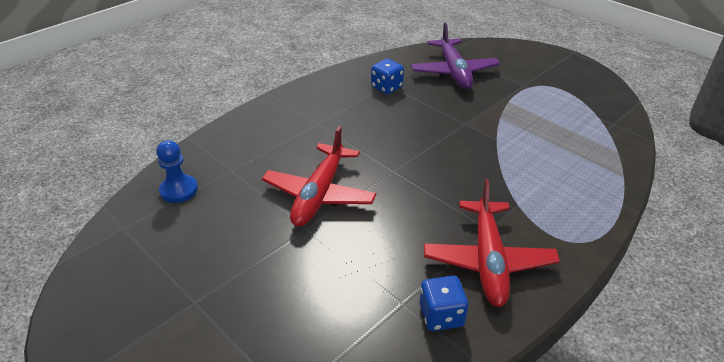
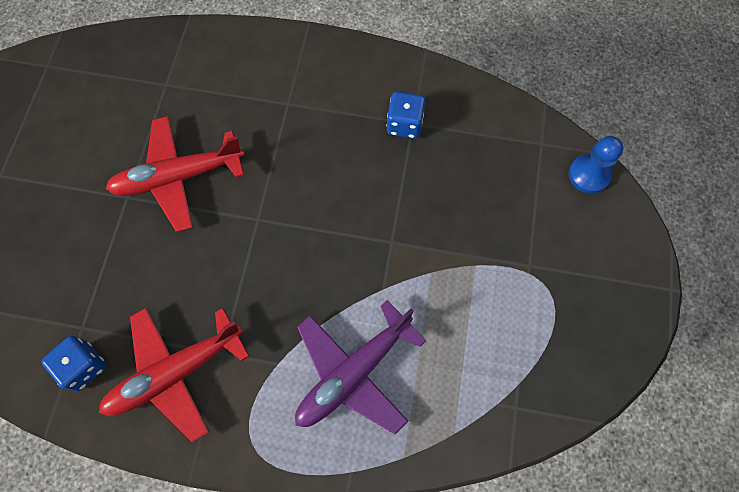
camera: 55 degrees right, 30 degrees up
blue pawn [156,140,198,203] -> blue pawn moved to [569,136,623,194]
purple plane [411,22,500,89] -> purple plane moved to [295,300,427,435]

